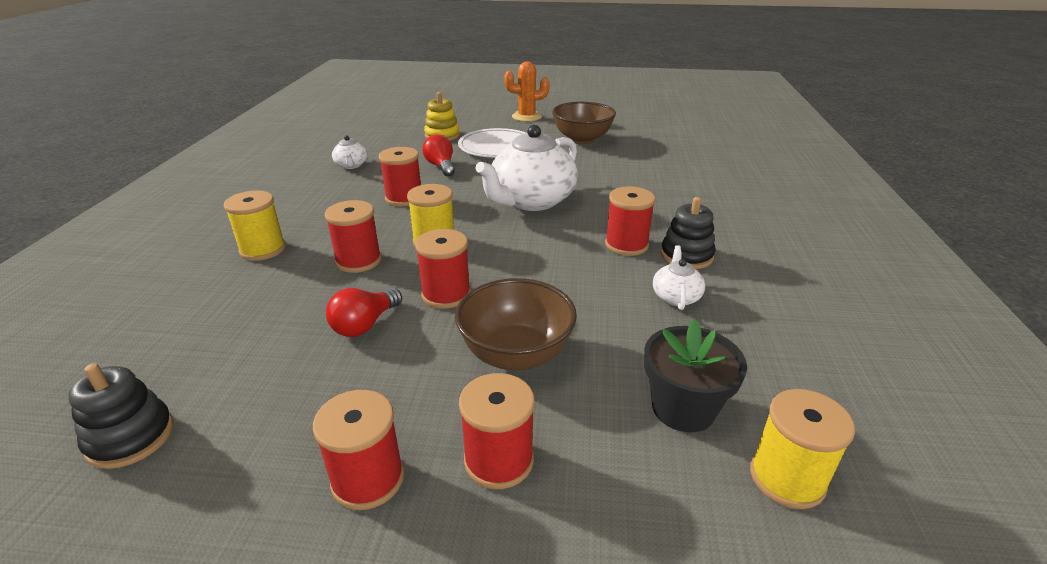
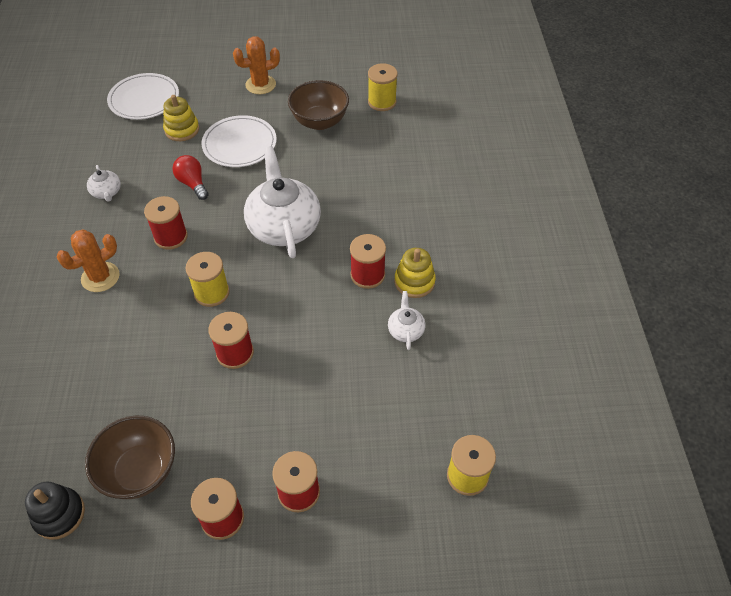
camera: 10 degrees left, 20 degrees up
yellow spool [224,190,286,261] -> yellow spool moved to [368,63,398,111]
red spool [325,200,382,273] -> none
red light bulb [326,288,402,337] -> none
brown bowl [455,278,577,371] -> brown bowl moved to [85,416,175,499]
white teapot [476,125,578,211] -> white teapot turned 135 degrees clockwise [244,146,321,258]
black flower pot [644,318,747,432] -> none
black stacking toy [660,197,716,269] -> yellow stacking toy [394,248,436,298]
none -> orange cactus [56,229,120,292]
none -> white plate [107,73,179,120]

